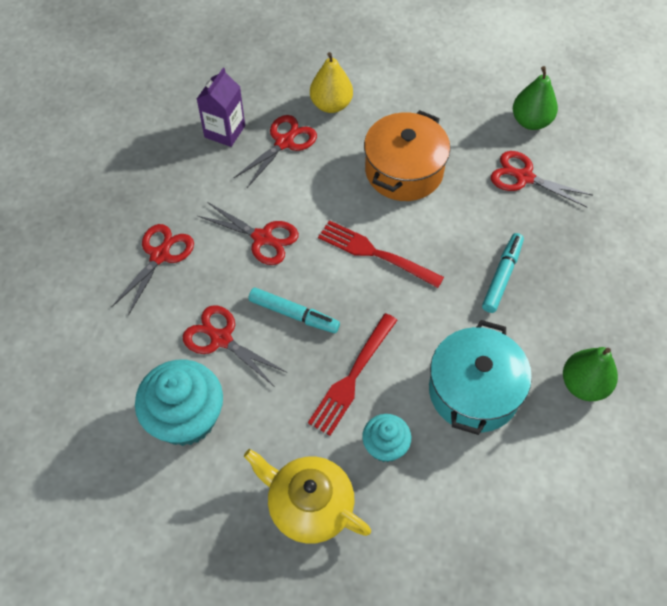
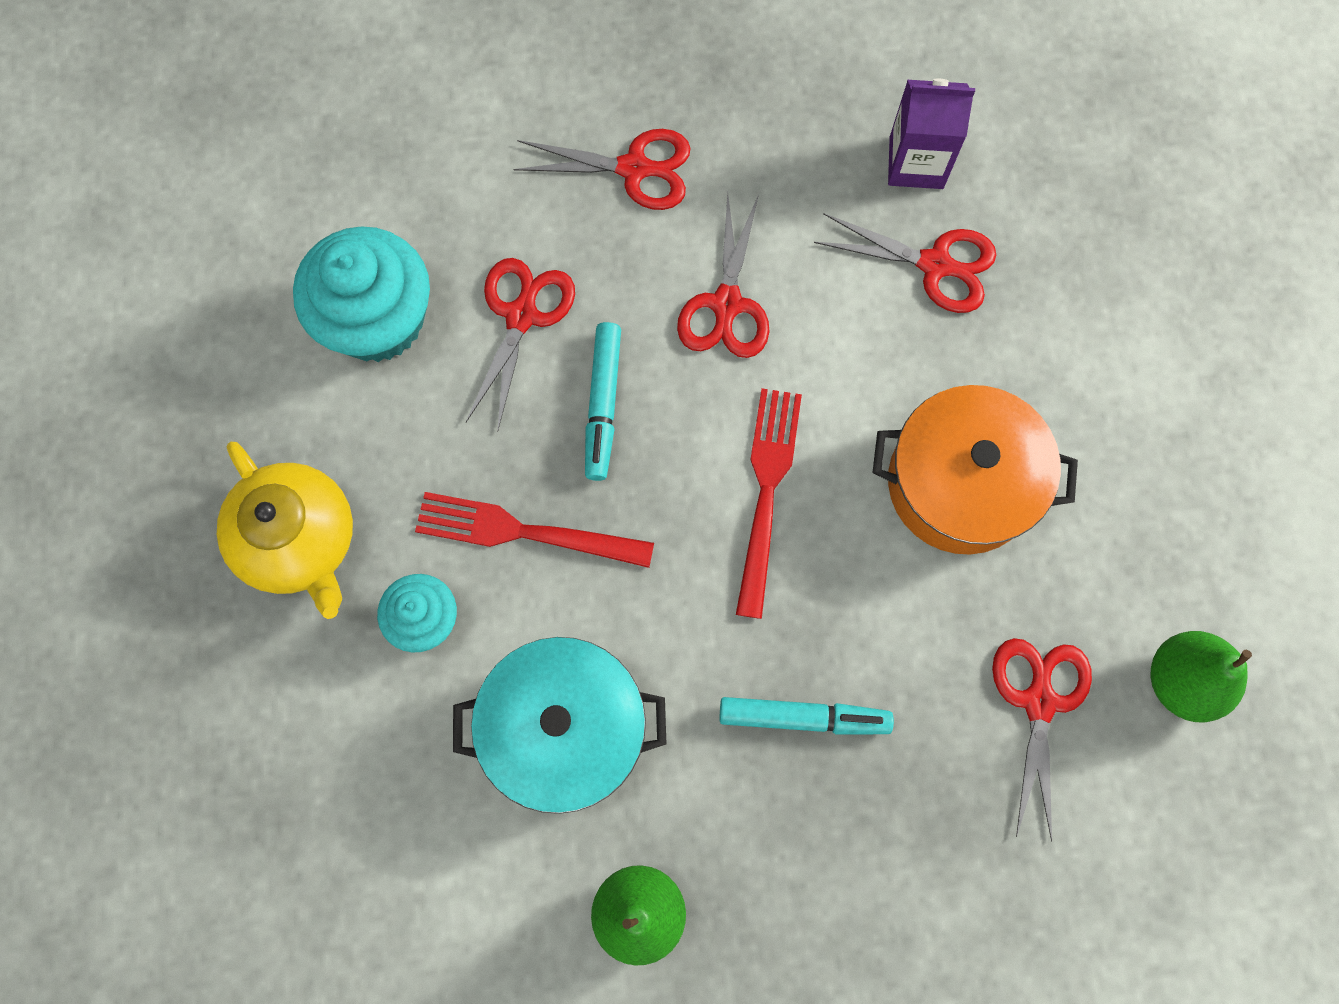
camera: 70 degrees right, 15 degrees up
yellow teapot [244,449,371,544] -> yellow teapot turned 135 degrees clockwise [217,442,353,619]
yellow pear [310,52,353,113] -> none

